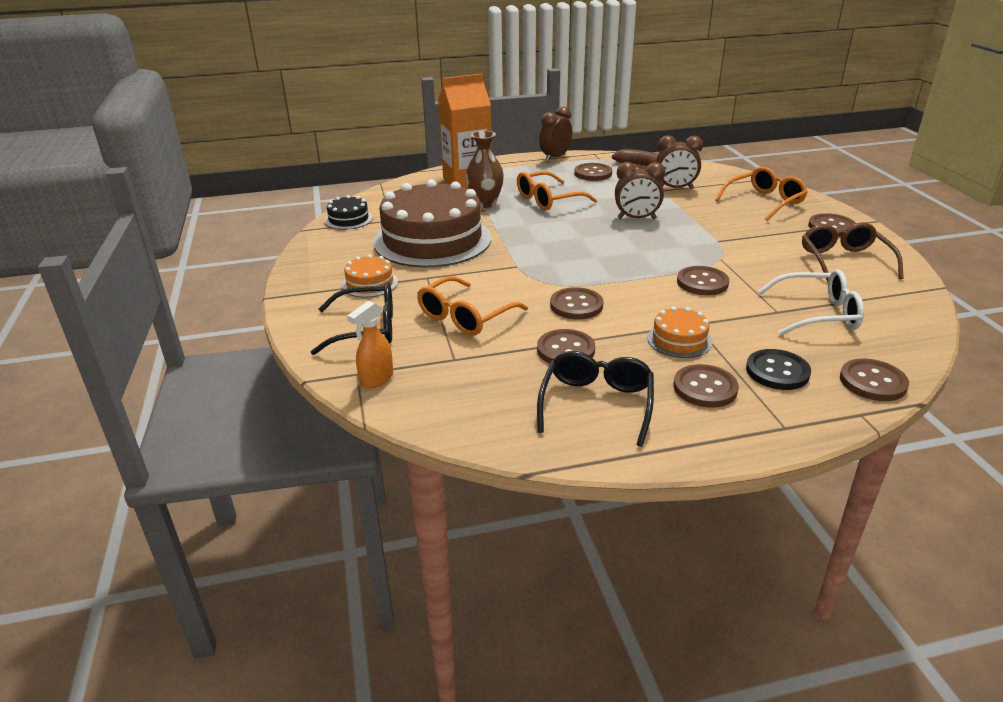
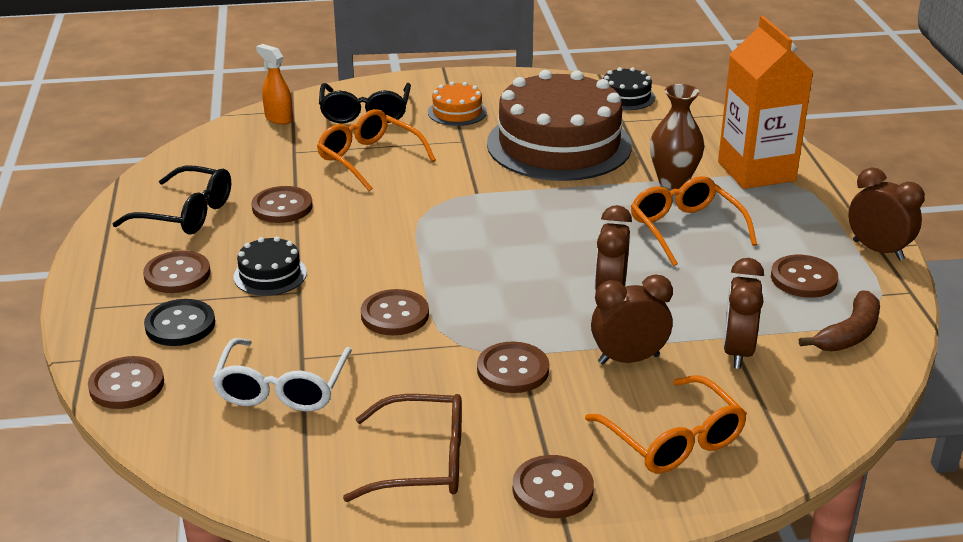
camera: 95 degrees right, 0 degrees up
brown button [550,287,603,319] -> brown button moved to [477,342,549,393]
orange cake [647,307,712,358] -> black cake [234,236,307,296]
none -> brown clock [591,275,673,365]

